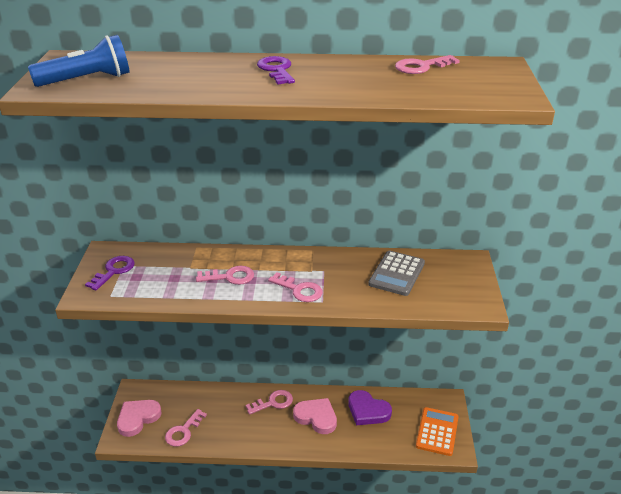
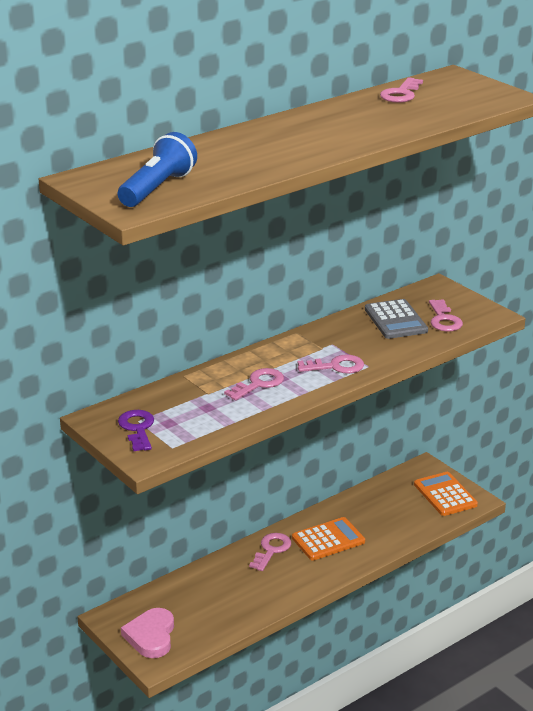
camera: 40 degrees left, 5 degrees down
pink key [165,409,207,447] -> pink key moved to [429,299,463,332]
purple key [257,56,295,84] -> none
pink heart [293,398,337,434] -> orange calculator [292,517,365,561]
purple heart [348,390,392,425] -> none

